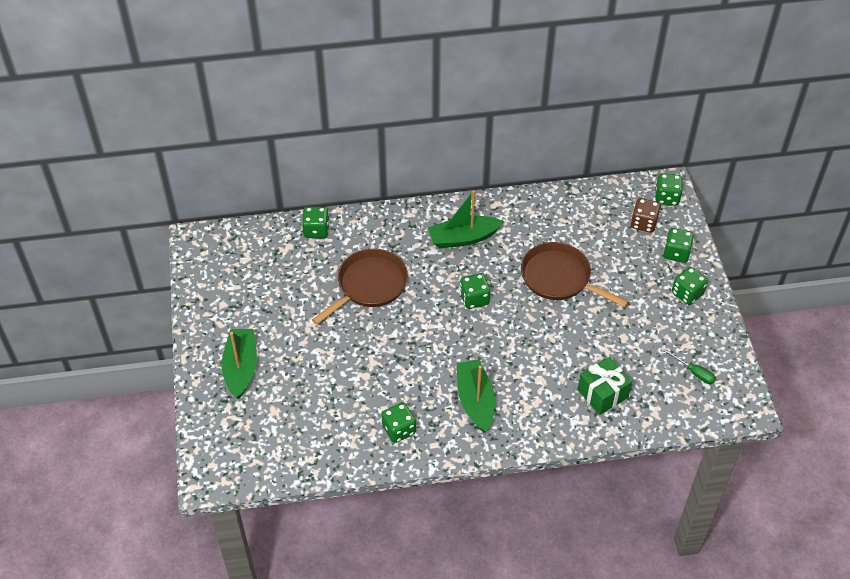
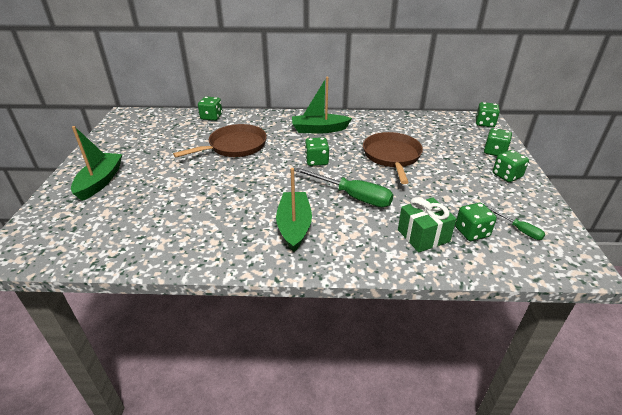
camera: 10 degrees right, 15 degrees down
green dice [381,402,416,443] -> green dice moved to [455,203,497,241]
brown pan [521,242,629,307] -> brown pan turned 45 degrees clockwise [363,132,423,184]
brown dice [631,198,661,233] -> none
none -> green screwdriver [294,167,393,207]

